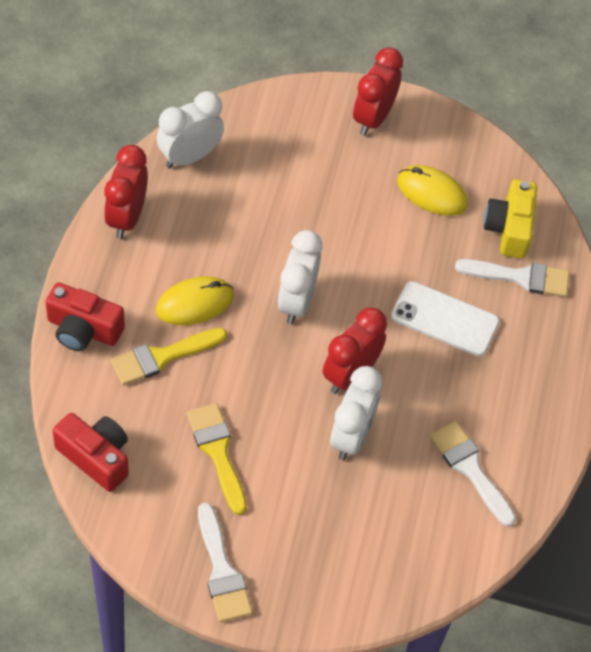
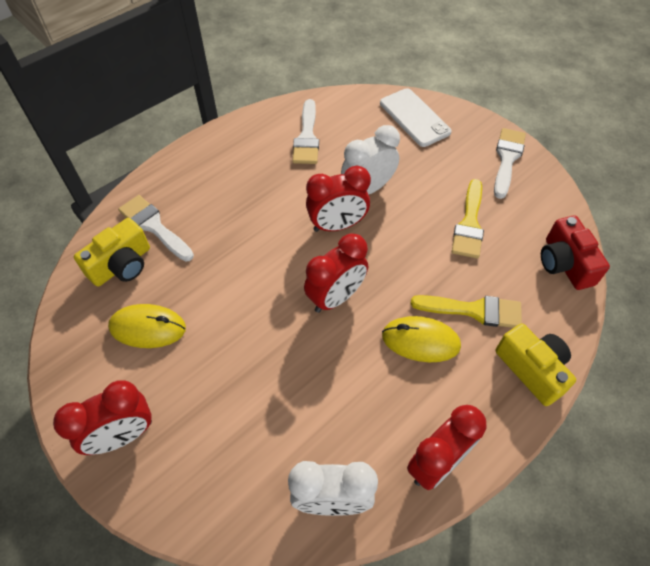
camera: 140 degrees left, 0 degrees up
red camera [45,282,125,351] -> yellow camera [495,323,576,406]
white clock [277,230,322,324] -> red clock [304,234,368,313]
white phone [391,281,500,356] -> white phone moved to [380,88,451,147]
yellow mouse [397,165,468,216] -> yellow mouse turned 60 degrees counterclockwise [108,304,186,348]

